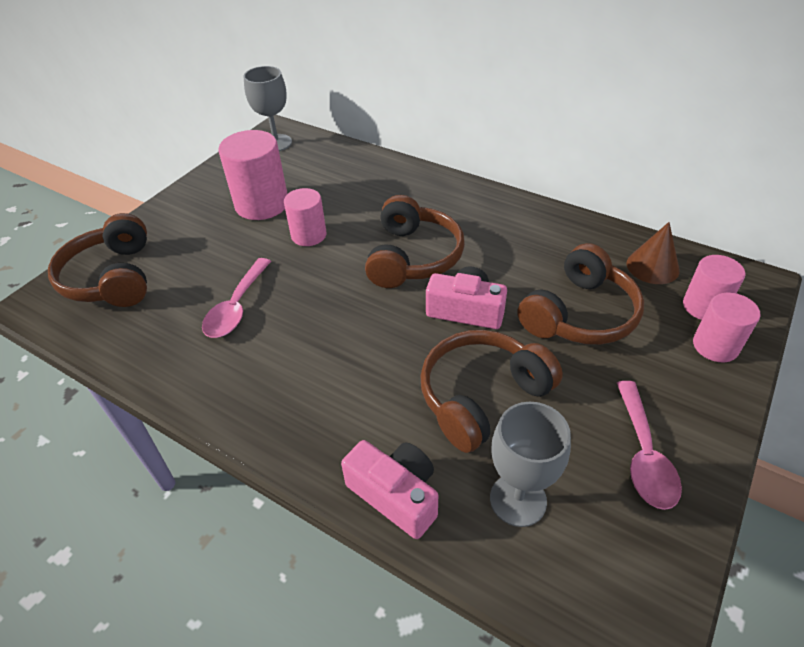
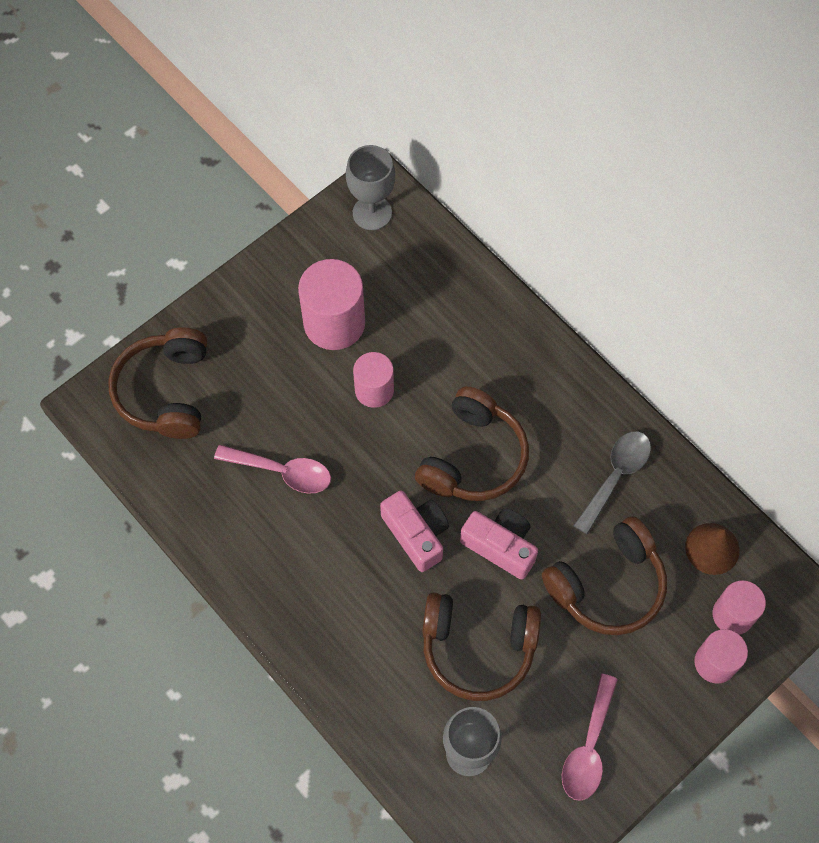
camera: 15 degrees right, 20 degrees up
pink spoon [202,258,271,338] -> pink spoon turned 105 degrees counterclockwise [214,445,331,494]
pink camera [341,440,438,539] -> pink camera moved to [380,490,449,572]
brown headphones [420,330,563,453] -> brown headphones turned 150 degrees counterclockwise [422,592,541,701]
none -> grey spoon [573,431,651,535]

